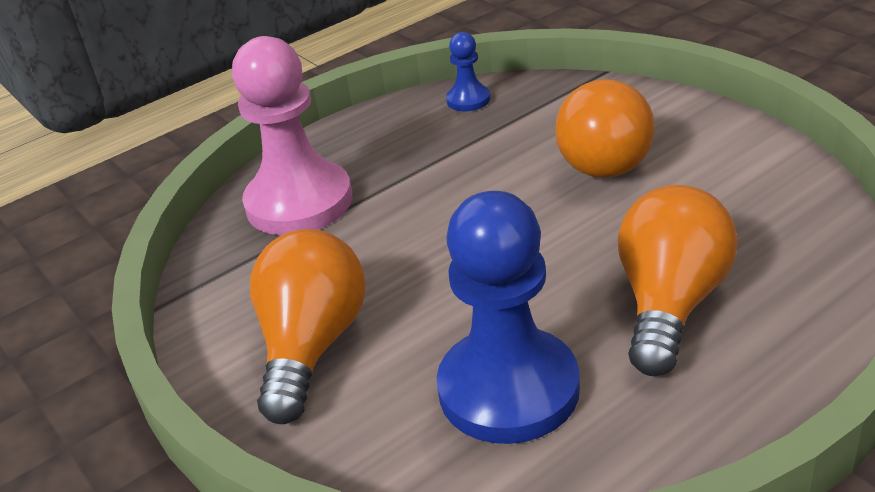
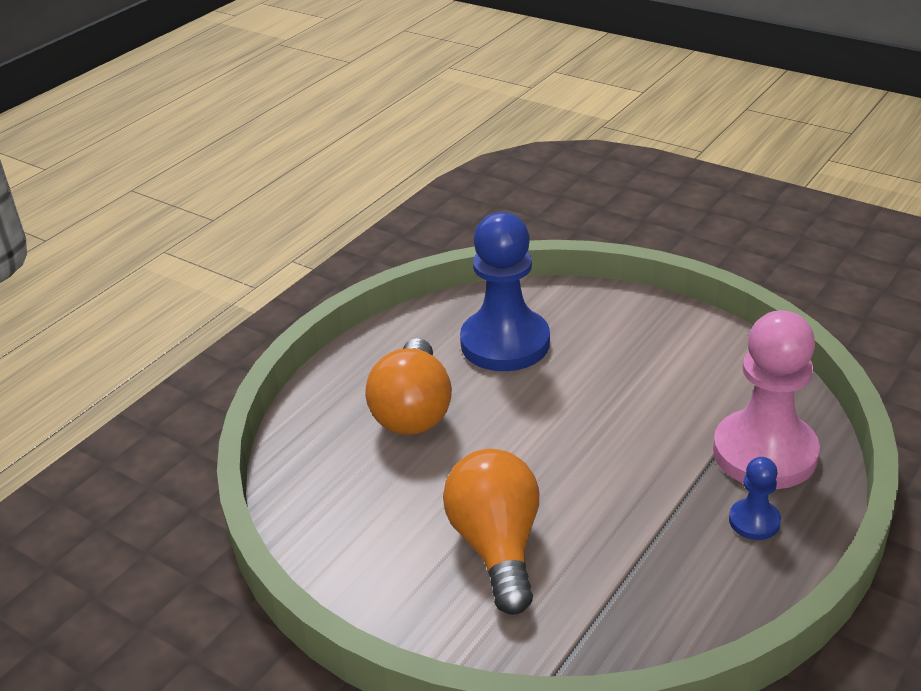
camera: 160 degrees right, 0 degrees up
orange light bulb [250,229,366,424] -> none
blue pawn [446,32,490,111] -> blue pawn moved to [729,457,781,540]

